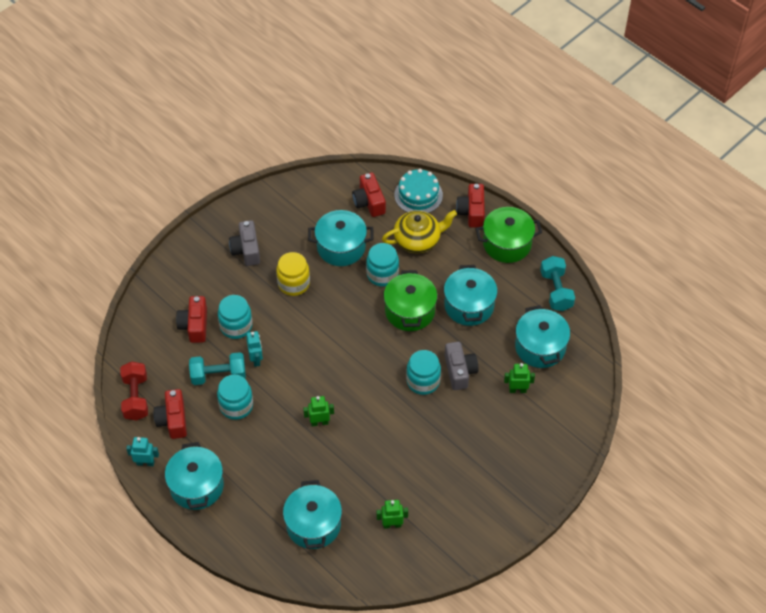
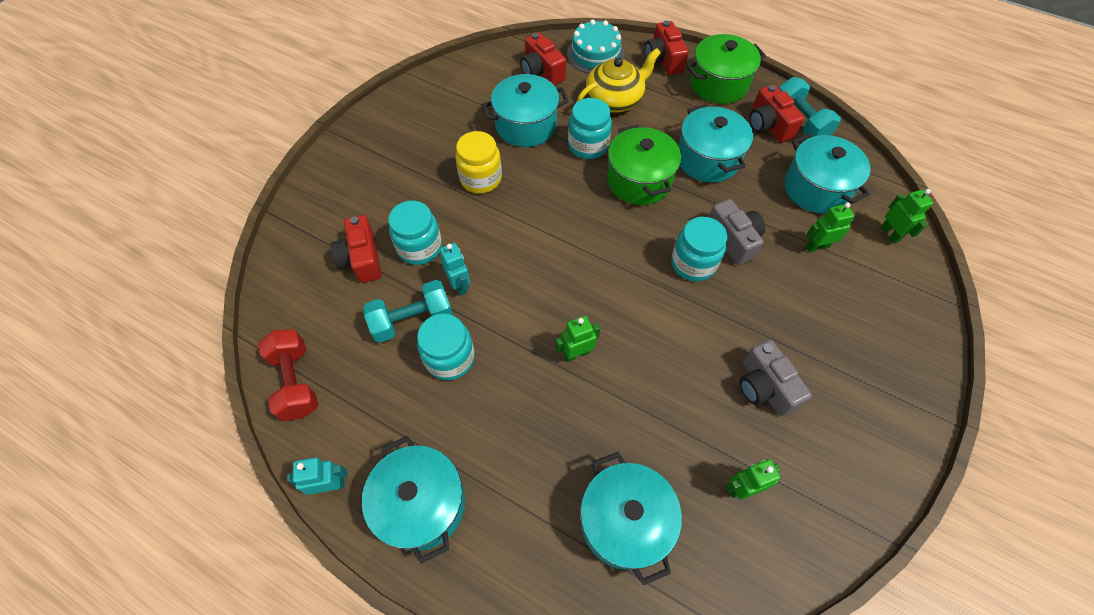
camera: 15 degrees left, 5 degrees up
red camera [154,389,187,439] -> red camera moved to [749,84,804,143]
grey camera [229,220,260,266] -> grey camera moved to [739,340,812,416]
none -> green robot [881,189,933,243]

